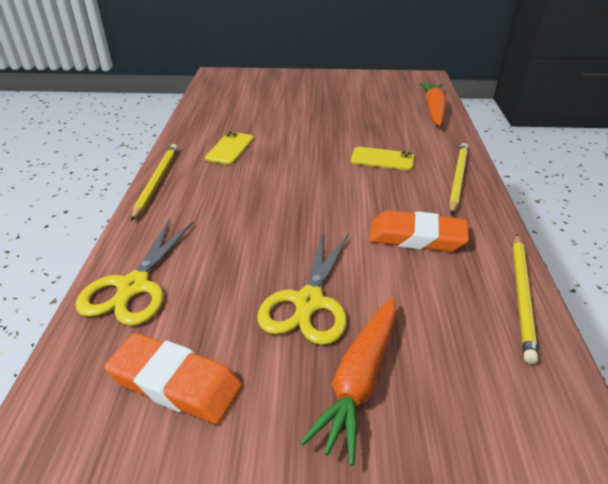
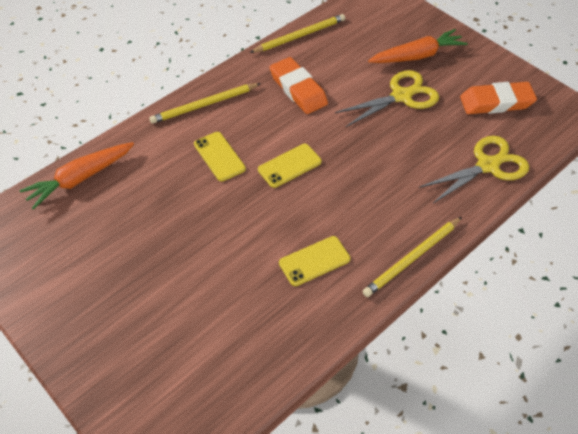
camera: 135 degrees left, 15 degrees up
orange eraser [104,333,242,424] -> orange eraser turned 75 degrees counterclockwise [460,82,537,114]
none -> yellow phone [258,144,322,188]

